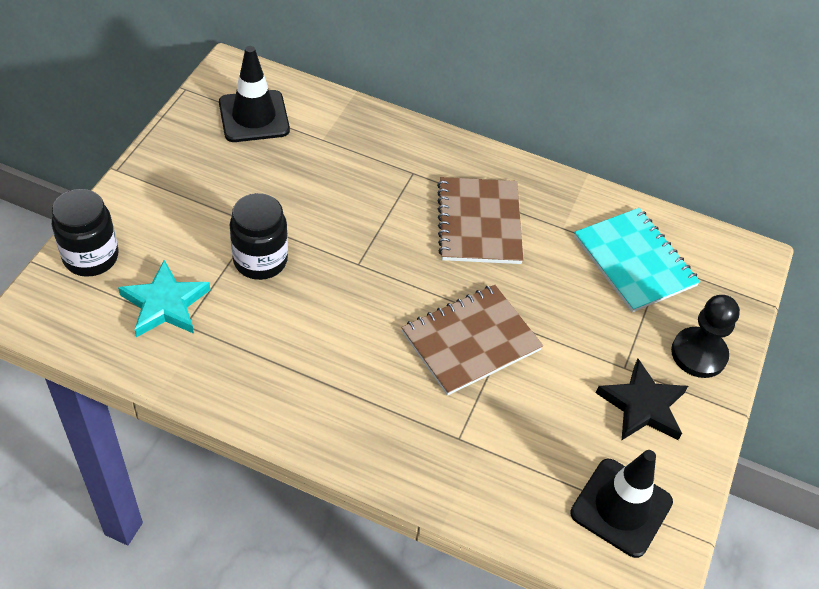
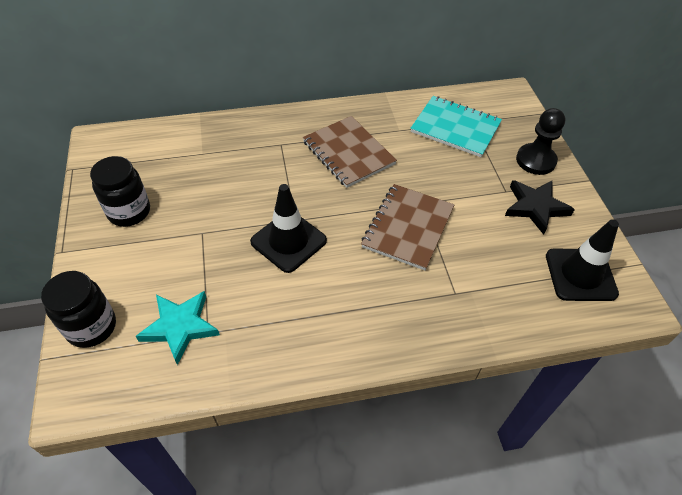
camera: 30 degrees left, 0 degrees up
black traffic cone [219,46,290,142] -> black traffic cone moved to [250,184,327,273]
black jar [230,193,288,280] -> black jar moved to [90,156,150,227]

